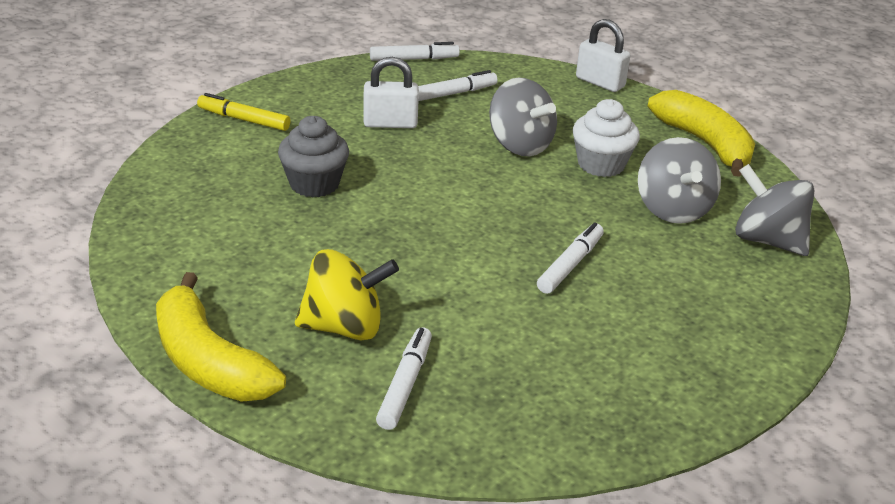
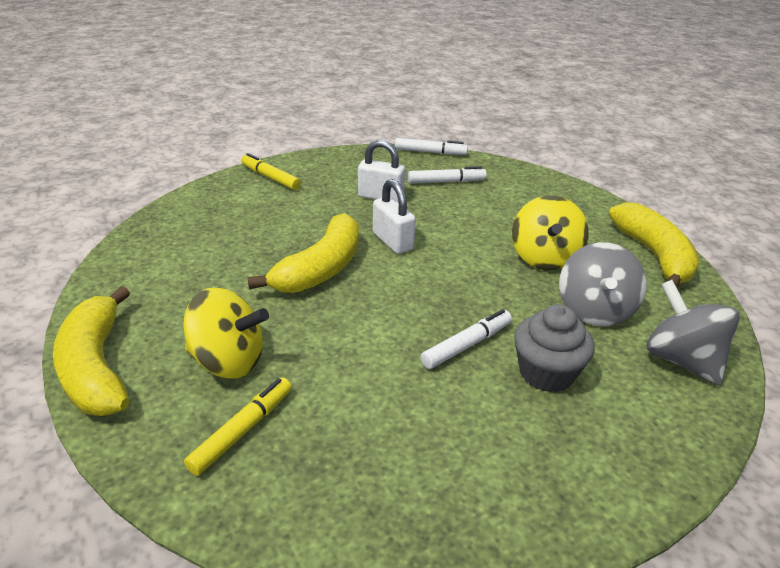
camera: 20 degrees right, 0 degrees up
grey cupcake [278,116,349,198] -> grey cupcake moved to [514,304,595,393]
white marker [376,327,432,430] -> yellow marker [184,378,292,476]
grey spinning top [489,77,557,157] -> none
white cupcake [572,99,640,177] -> yellow spinning top [512,195,589,270]
white padlock [576,19,630,92] -> white padlock moved to [373,179,416,254]
none -> yellow banana [248,213,359,293]

